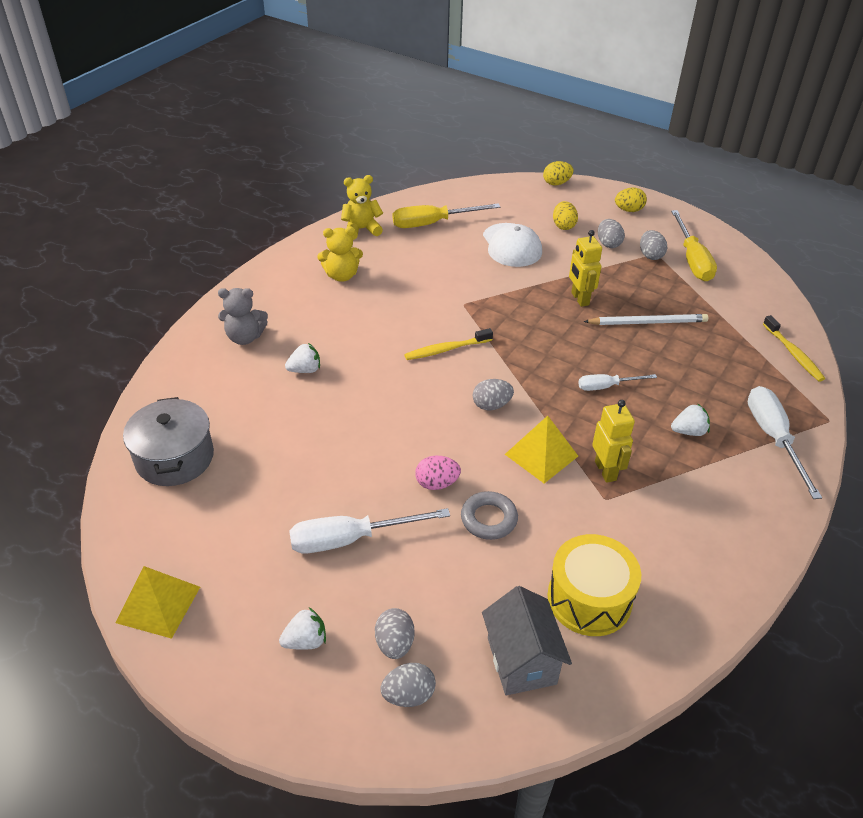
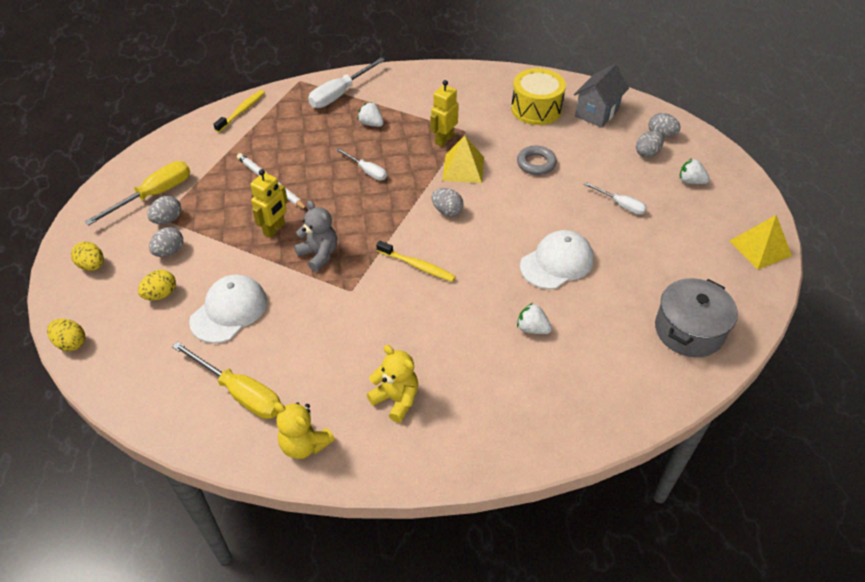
camera: 130 degrees left, 5 degrees up
grey teddy bear [218,288,268,345] -> grey teddy bear moved to [294,200,337,272]
white screwdriver [289,508,450,554] -> white screwdriver [584,182,647,215], size x0.59
pink egg [415,456,461,490] -> none
none -> white cap [520,230,594,289]

